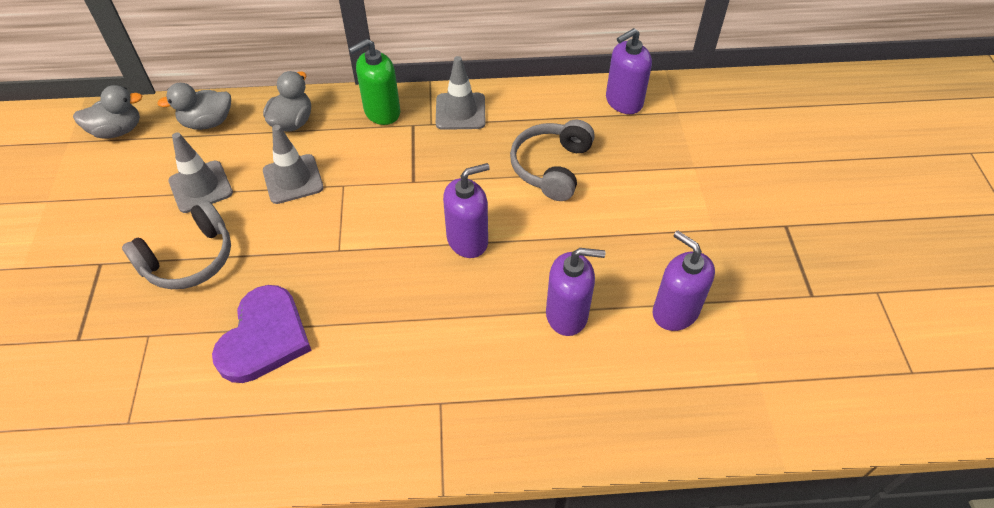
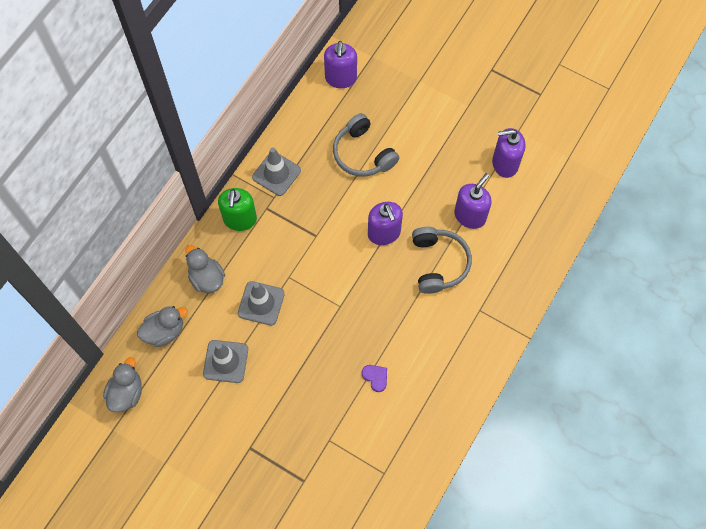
camera: 55 degrees left, 15 degrees up
grey headphones [122,200,231,289] -> grey headphones moved to [412,227,472,294]
grey duck [157,83,231,130] -> grey duck turned 135 degrees counterclockwise [137,306,188,347]
purple heart [212,285,312,383] -> purple heart [362,365,387,392], size x0.42
purple soap dispenser [443,163,490,258] -> purple soap dispenser turned 150 degrees clockwise [368,202,403,245]

